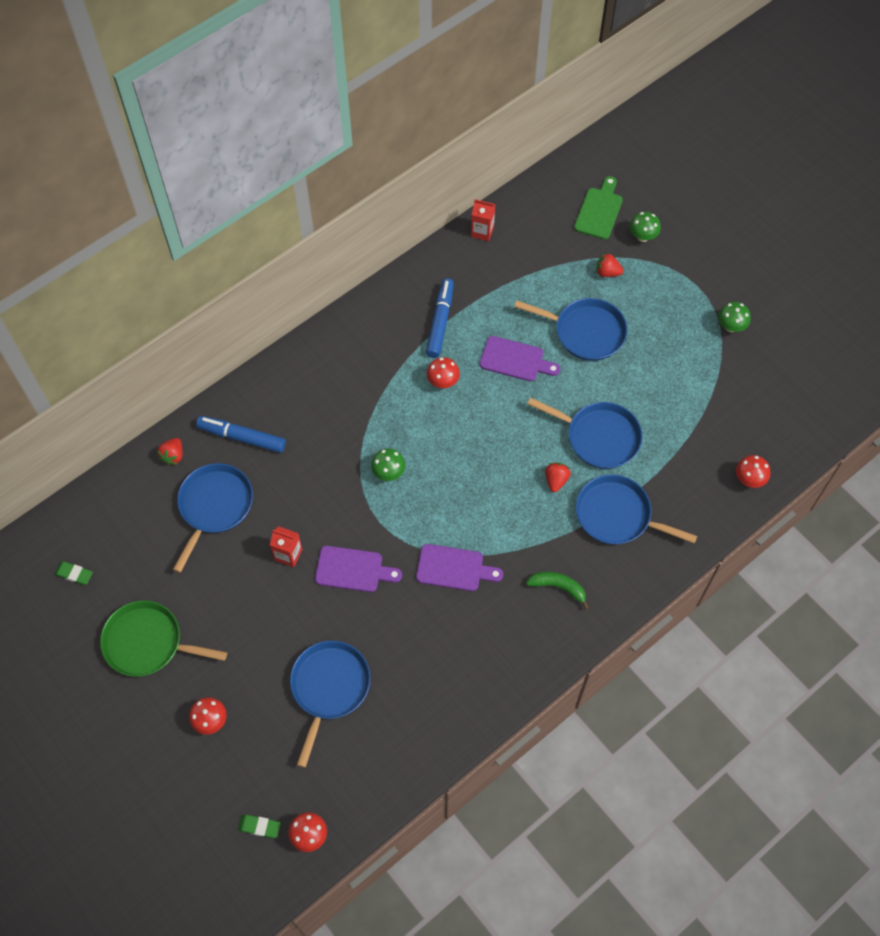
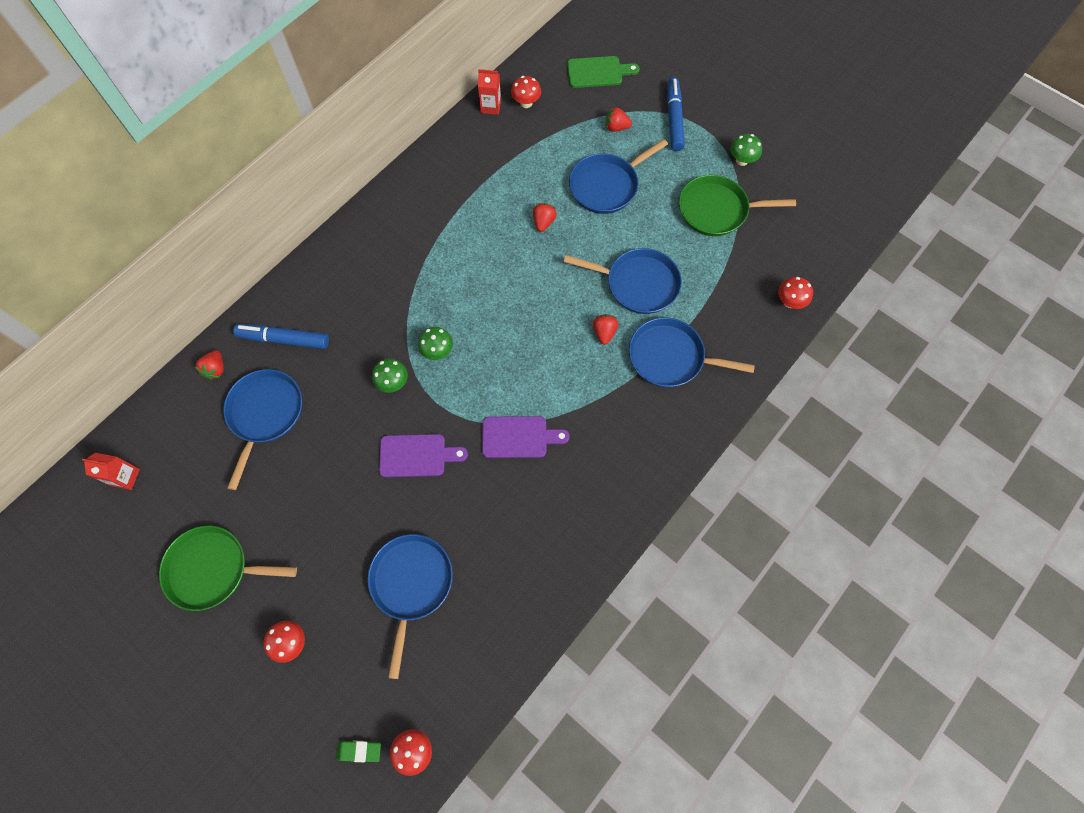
camera: 10 degrees left, 5 degrees up
green eraser [54,561,93,585] -> none
red carton [270,526,302,567] -> red carton moved to [82,453,140,490]
blue marker [426,278,454,358] -> blue marker moved to [667,78,685,151]
red mushroom [427,357,460,388] -> red mushroom moved to [511,76,541,108]
purple cutting board [480,336,560,381] -> red strawberry [533,203,557,232]
blue pan [514,298,627,361] -> blue pan turned 135 degrees clockwise [569,139,668,214]
green banana [526,572,589,610] -> none
green cutting board [574,176,623,240] -> green cutting board turned 75 degrees clockwise [567,56,640,88]
green mushroom [629,212,661,242] -> green mushroom moved to [372,358,408,393]
none -> green pan [679,175,796,236]

